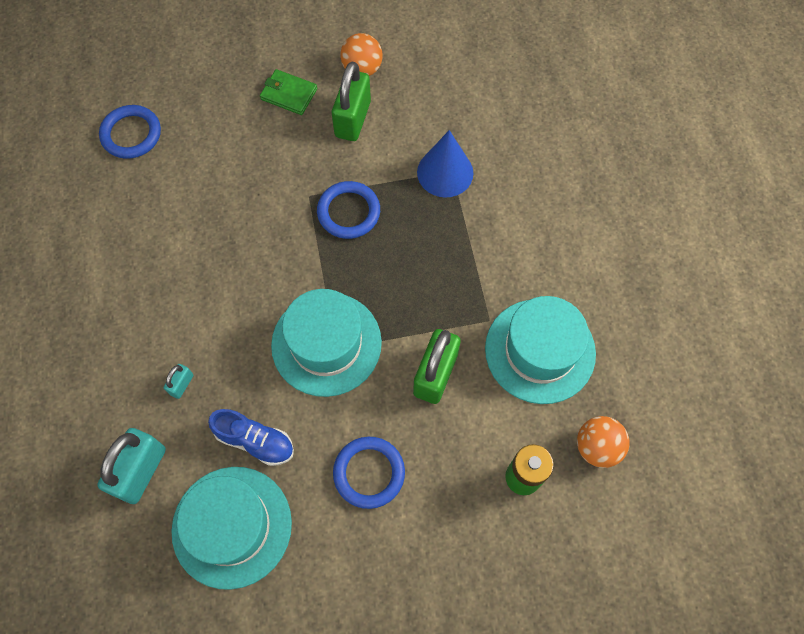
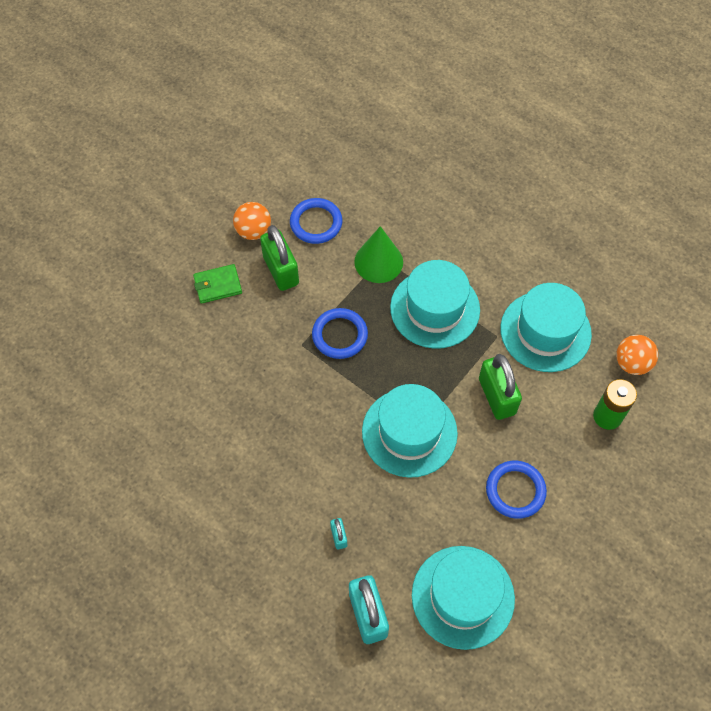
camera: 40 degrees left, 5 degrees down
blue ring [99,105,161,159] -> blue ring moved to [290,198,343,244]
blue shoe [208,409,294,466] -> none
blue cone [417,130,473,198] -> green cone [354,226,403,283]
none -> turquoise hat [390,260,480,349]

